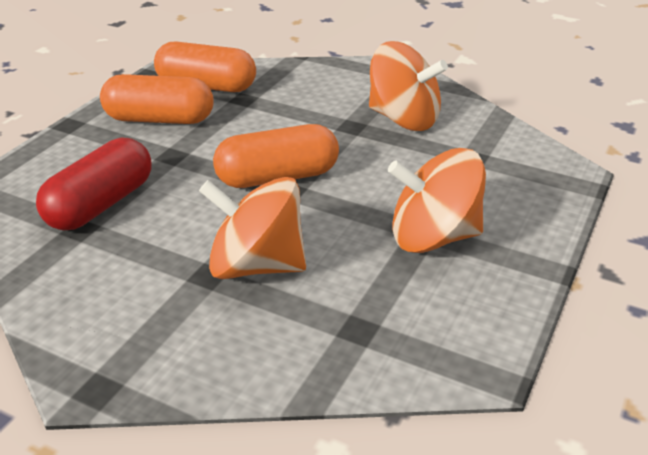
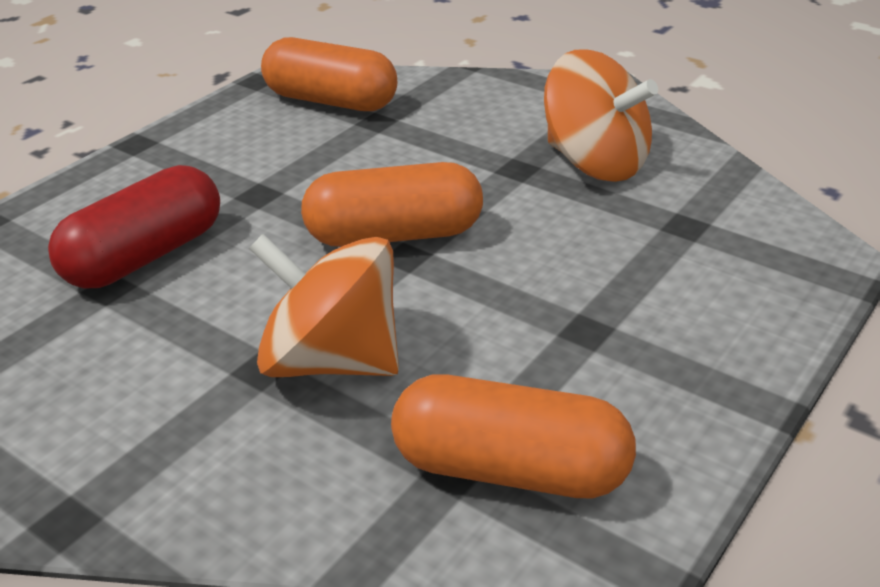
camera: 10 degrees right, 0 degrees up
orange capsule [100,74,214,124] -> orange capsule moved to [391,374,636,498]
orange spinning top [388,148,486,253] -> none

